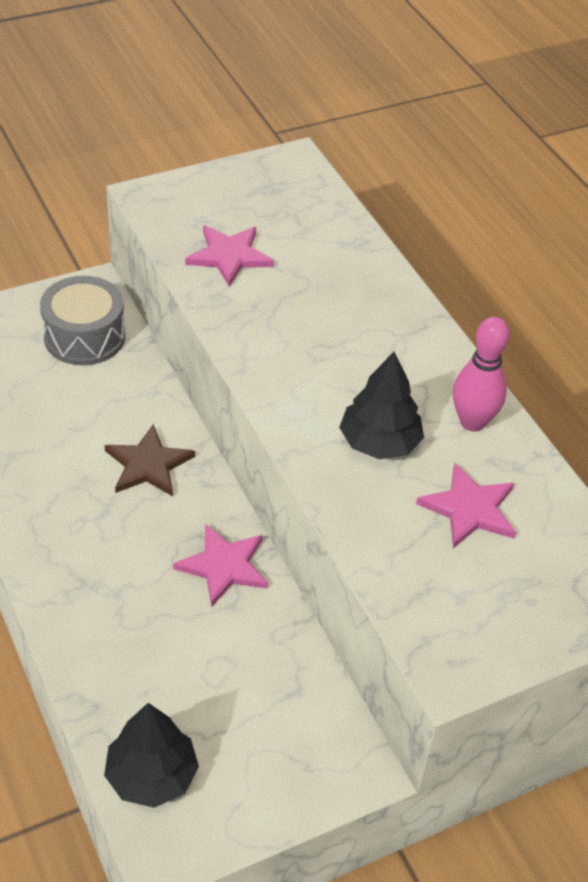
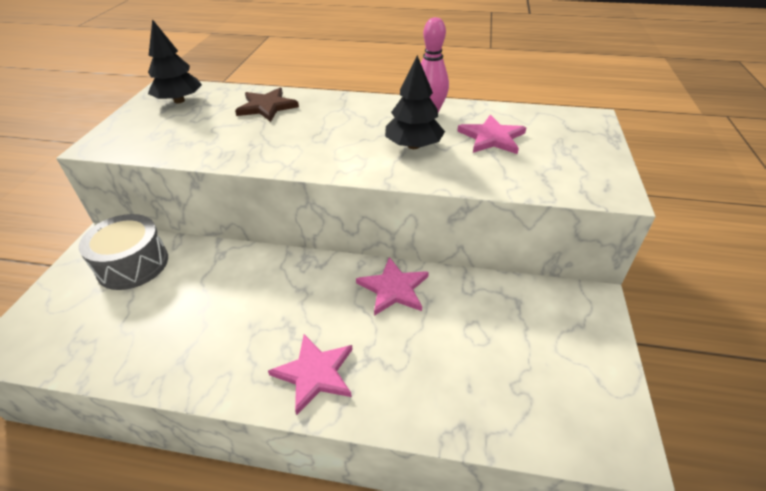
camera: 50 degrees left, 5 degrees down
brown star [104,424,195,496] -> brown star moved to [235,88,299,122]
black tree [104,703,199,808] -> black tree moved to [148,19,202,103]
pink star [185,225,274,287] -> pink star moved to [268,334,353,416]

